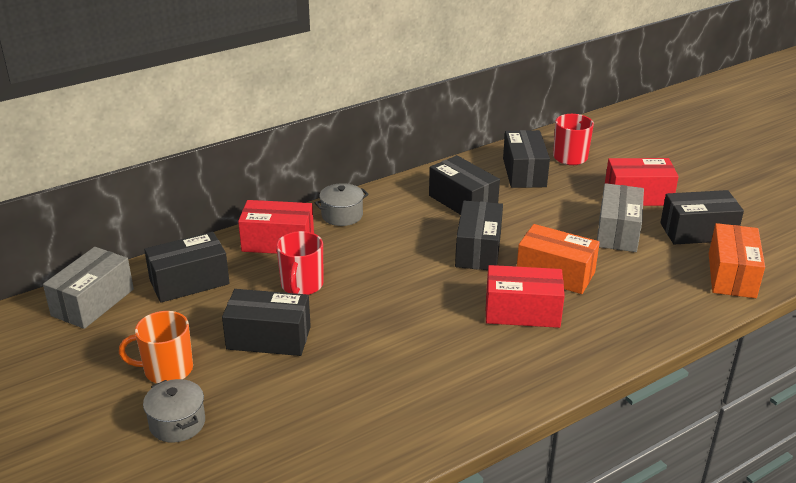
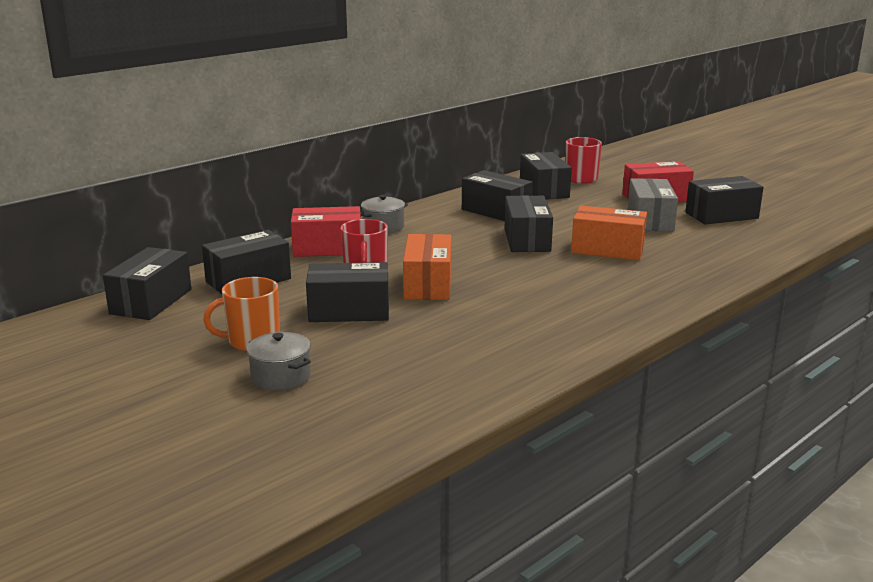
camera: 10 degrees left, 10 degrees down
grey box [43,247,134,329] -> black box [103,247,192,320]
red box [486,265,565,328] -> none
orange box [709,223,765,298] -> orange box moved to [403,234,451,300]

